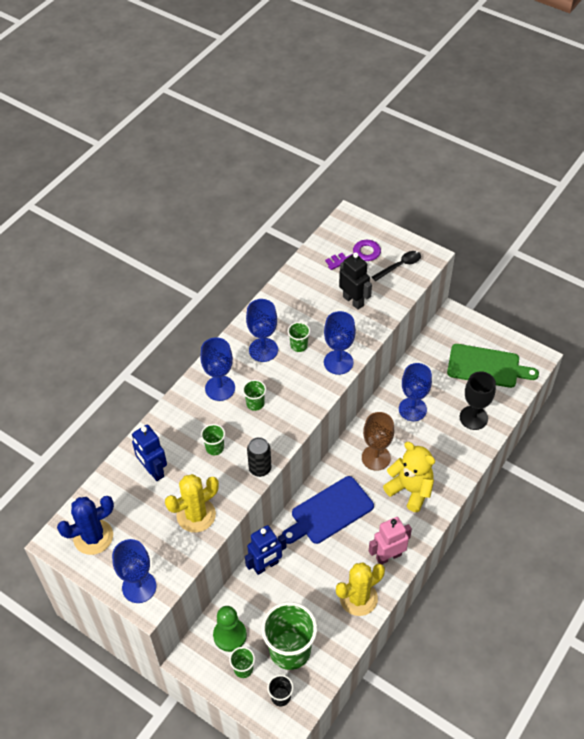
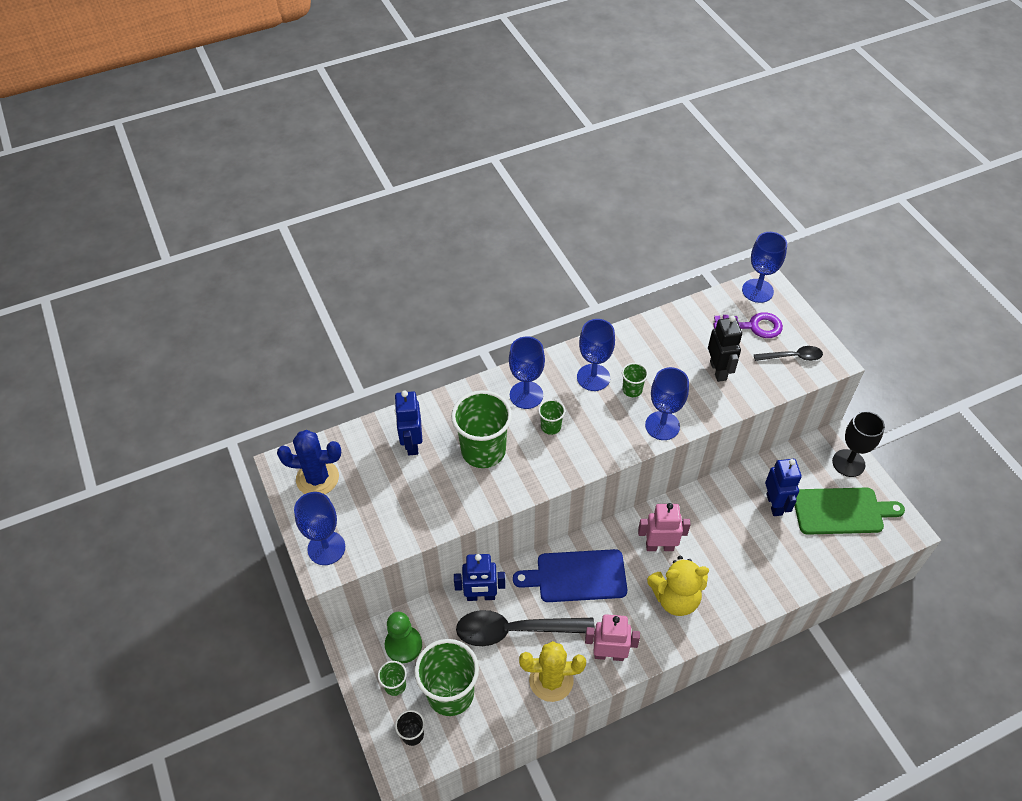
camera: 30 degrees right, 0 degrees up
yellow cactus [165,474,219,532] -> none
green cup [201,424,225,455] -> green cup [451,390,512,468], size x2.15
black can [247,437,271,477] -> none
brown goblet [362,412,394,471] -> pink robot [638,503,691,551]
yellow teddy bear [383,442,435,512] -> yellow teddy bear turned 105 degrees clockwise [647,556,709,616]
blue goblet [399,363,432,421] -> blue goblet moved to [742,232,787,303]
green cutting board [447,344,539,388] -> green cutting board turned 45 degrees counterclockwise [795,488,905,535]
black goblet [460,371,496,430] -> black goblet moved to [832,411,885,477]
none -> black spoon [456,610,595,646]
none -> blue robot [765,459,802,516]

